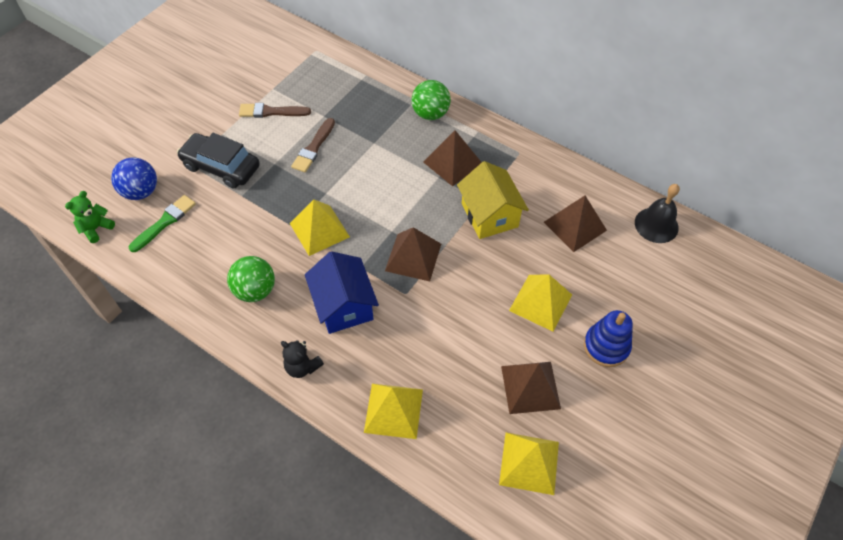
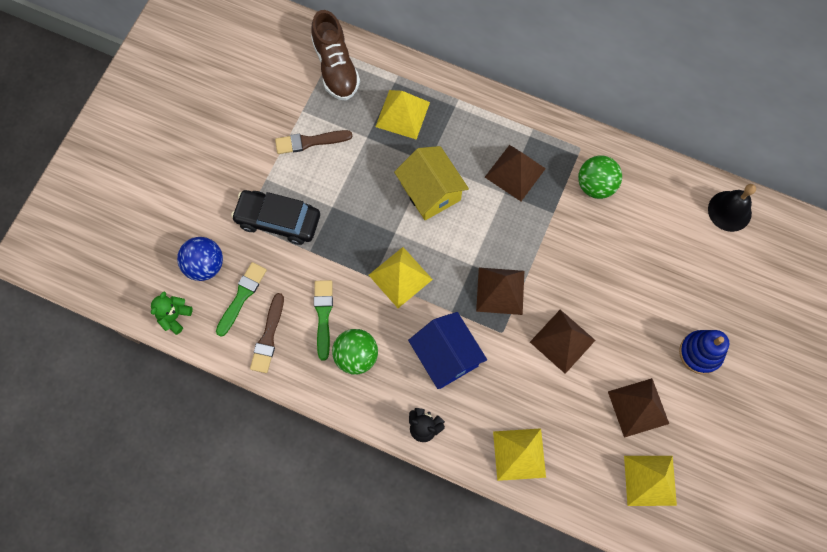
camera: 10 degrees left, 15 degrees up
brown brush [291,118,335,173] -> brown brush moved to [250,293,284,373]
green ball [411,80,451,120] -> green ball moved to [578,155,622,199]
yellow house [457,161,529,239] -> yellow house moved to [394,146,469,220]
yellow pyramid [509,274,572,332] -> yellow pyramid moved to [375,90,430,140]
brown pyramid [544,196,607,252] -> brown pyramid moved to [530,310,596,374]
none -> brown shoe [311,10,360,101]
none -> green brush [314,280,333,361]

